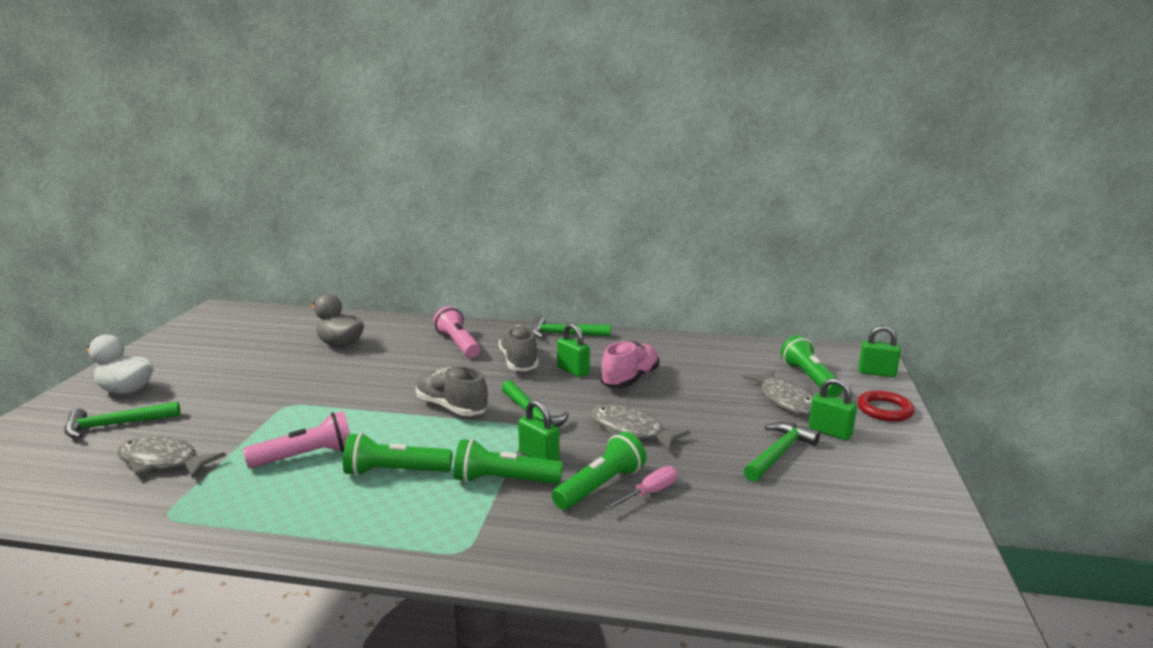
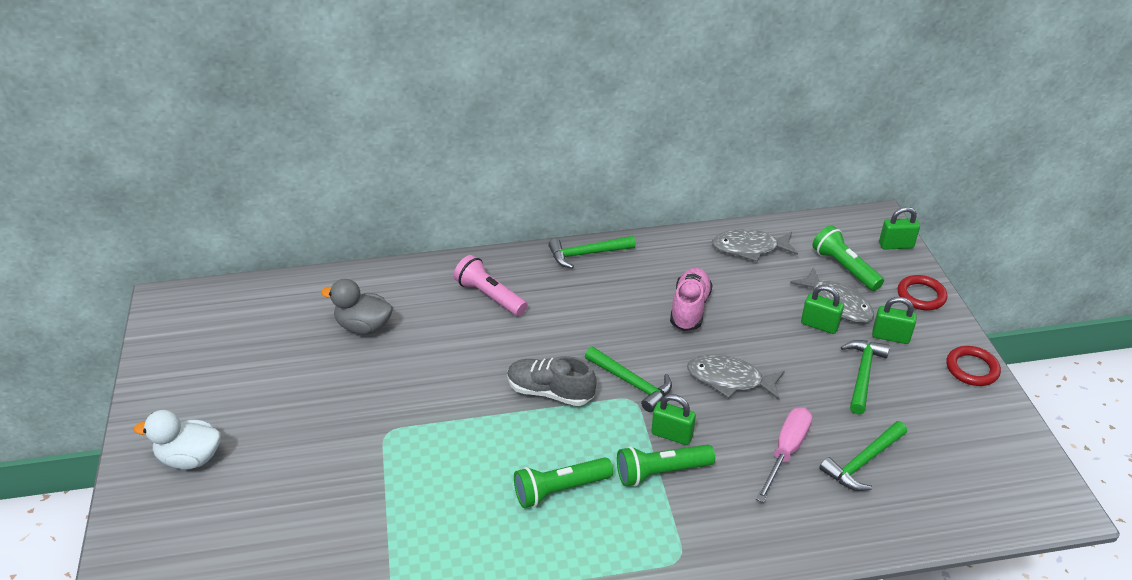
camera: 20 degrees left, 20 degrees up
green hammer [65,401,180,438] -> green hammer moved to [819,421,907,491]
grey fish [117,436,226,479] -> grey fish moved to [712,229,798,262]
pink flashlight [243,411,350,468] -> none
grey shoe [499,325,539,371] -> none
green flashlight [552,432,646,510] -> none
green padlock [557,323,590,377] -> green padlock moved to [801,285,844,334]
pink screwdriver [604,466,677,510] -> pink screwdriver [756,407,812,503], size x1.52
none -> red ring [947,346,1001,386]

